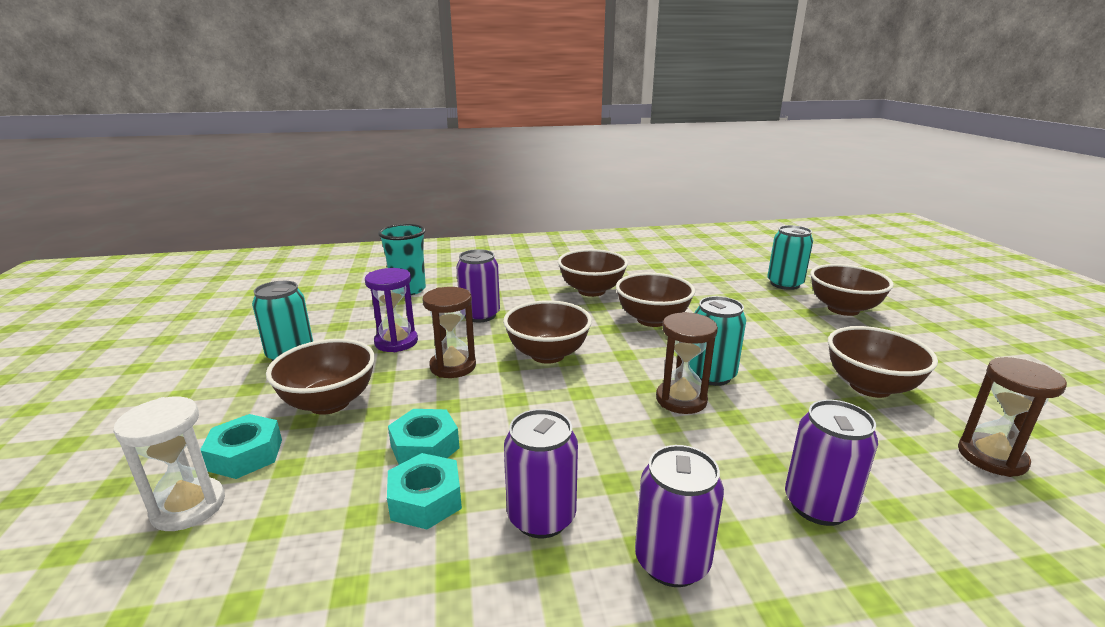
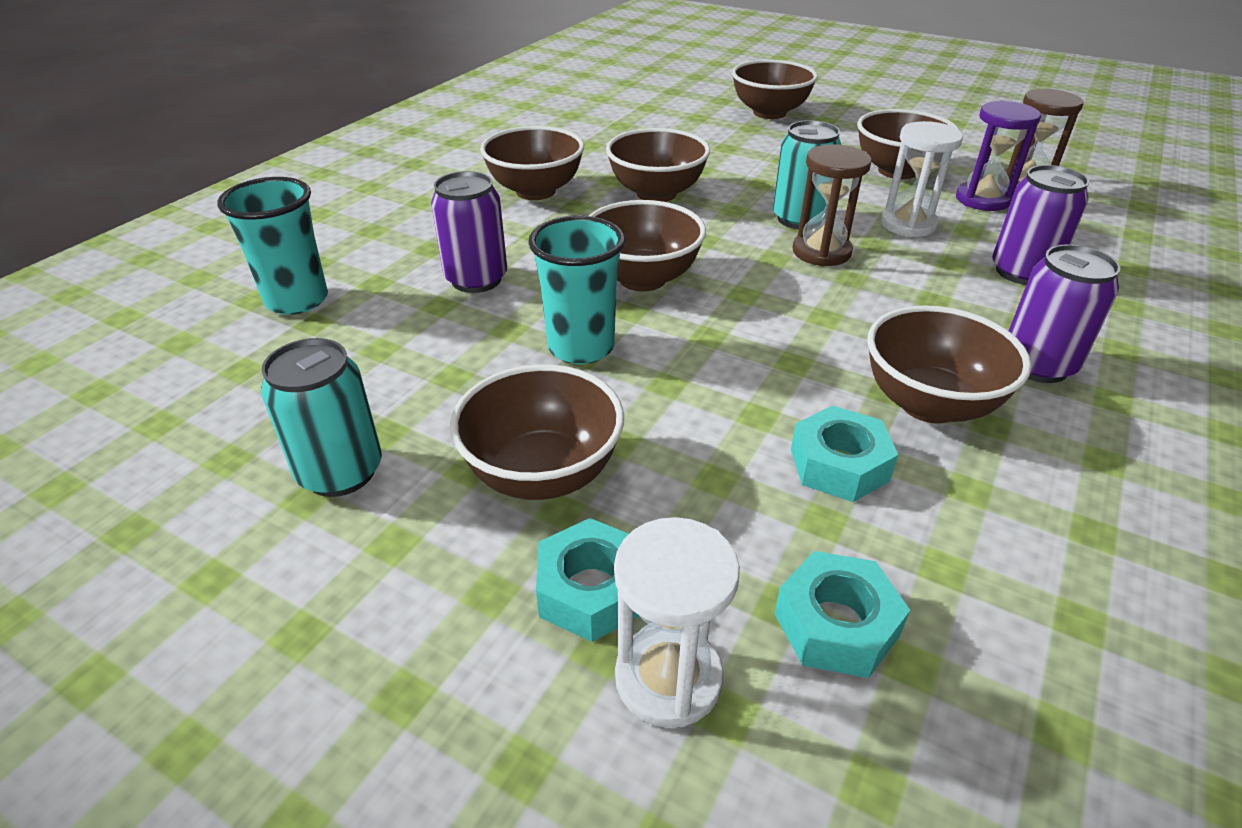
camera: 50 degrees left, 15 degrees up
purple hourglass [365,268,418,352] -> purple hourglass moved to [956,101,1041,211]
turquoise nut [388,409,460,465] -> turquoise nut moved to [774,551,910,678]
brown hourglass [423,287,476,378] -> turquoise cup [528,216,625,364]
purple can [504,409,578,538] -> brown bowl [867,305,1031,424]
turquoise can [767,225,813,290] -> none
none -> white hourglass [880,121,963,237]

